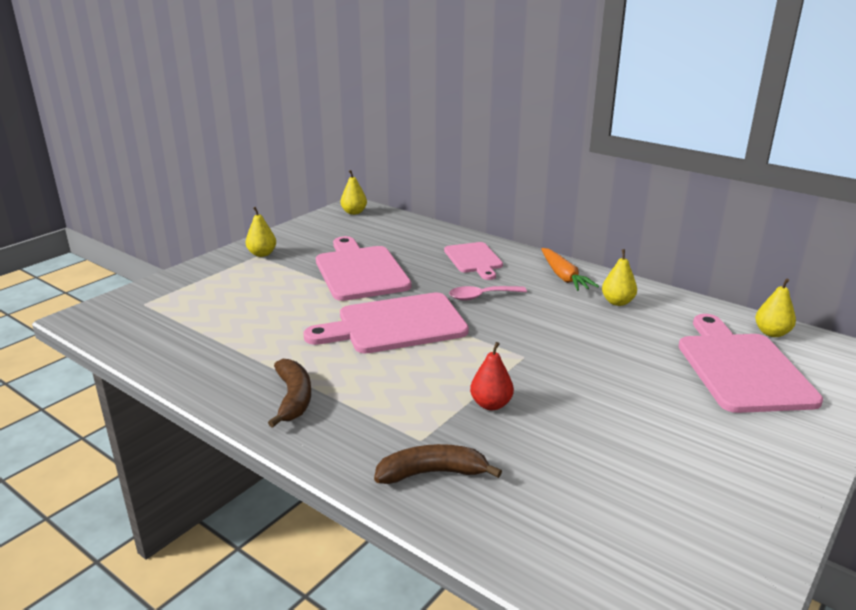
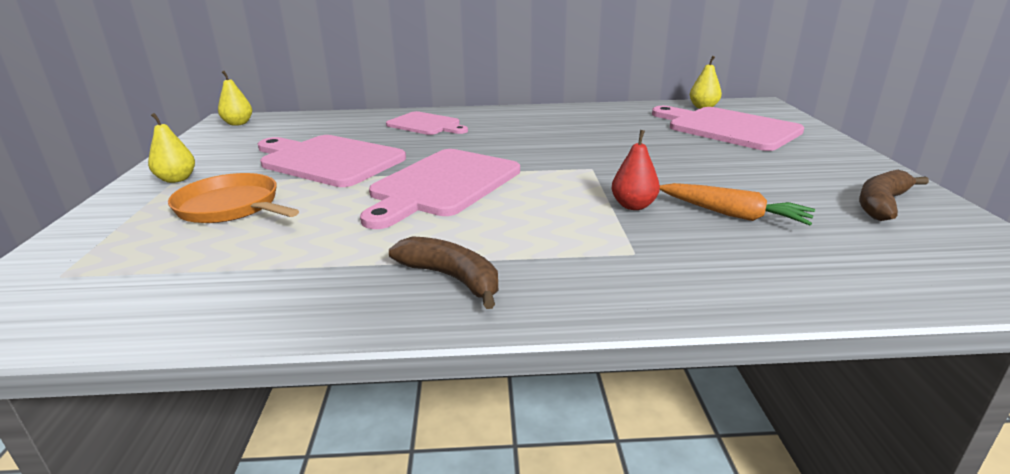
camera: 40 degrees left, 0 degrees up
brown banana [374,444,502,484] -> brown banana moved to [859,170,929,221]
pink spoon [449,286,527,301] -> none
orange carrot [541,248,599,291] -> orange carrot moved to [660,183,815,225]
yellow pear [602,249,637,306] -> none
none -> orange pan [168,173,299,223]

